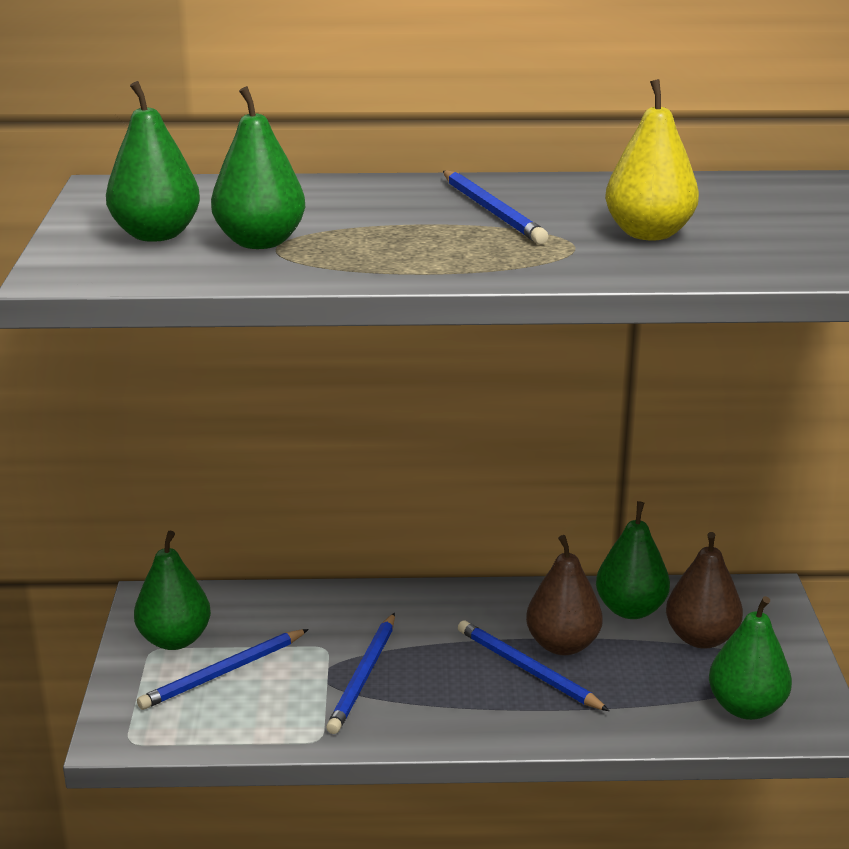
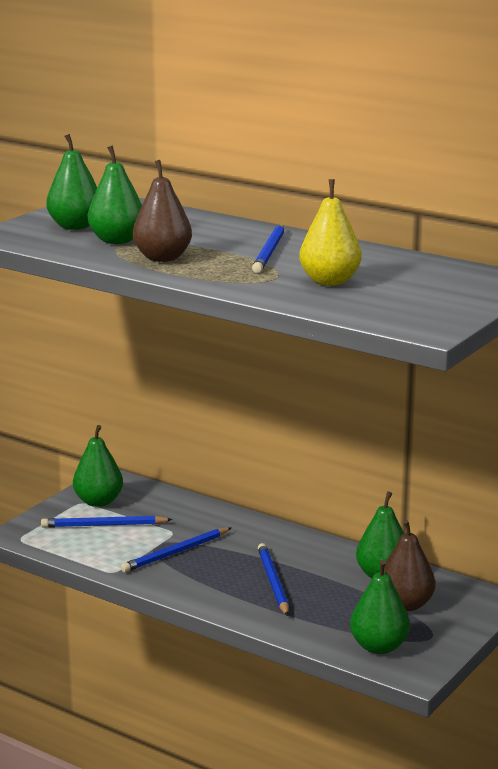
camera: 35 degrees right, 5 degrees down
brown pear [526,535,603,655] -> brown pear moved to [133,160,192,262]

